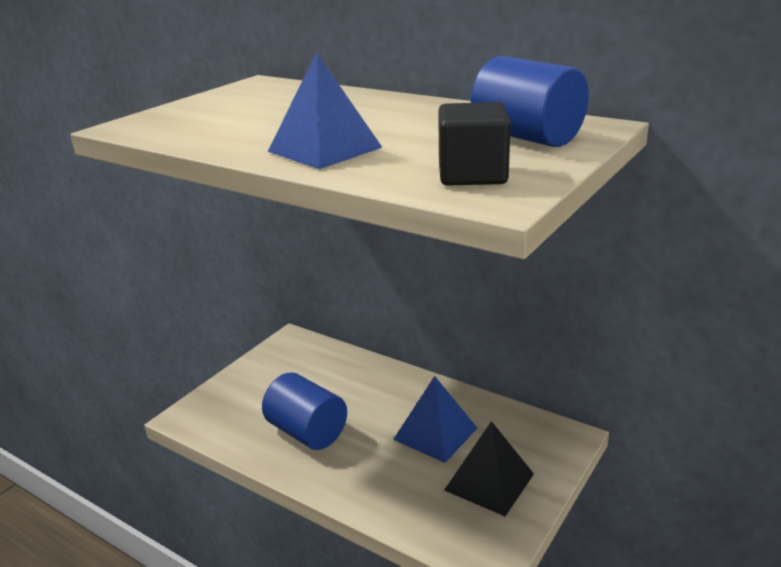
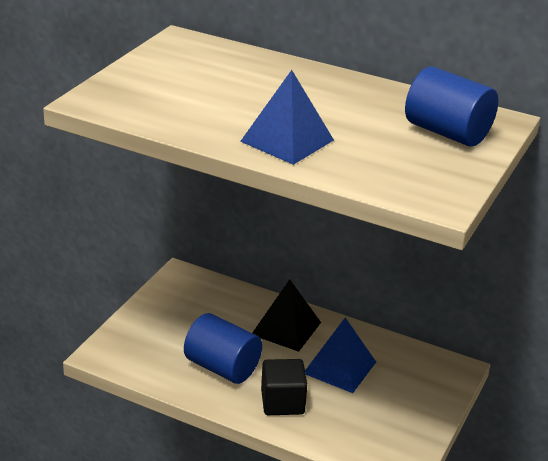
camera: 10 degrees left, 5 degrees up
black cube [438,102,511,186] -> black cube moved to [261,359,307,415]
black pyramid [444,421,534,516] -> black pyramid moved to [252,279,321,352]

